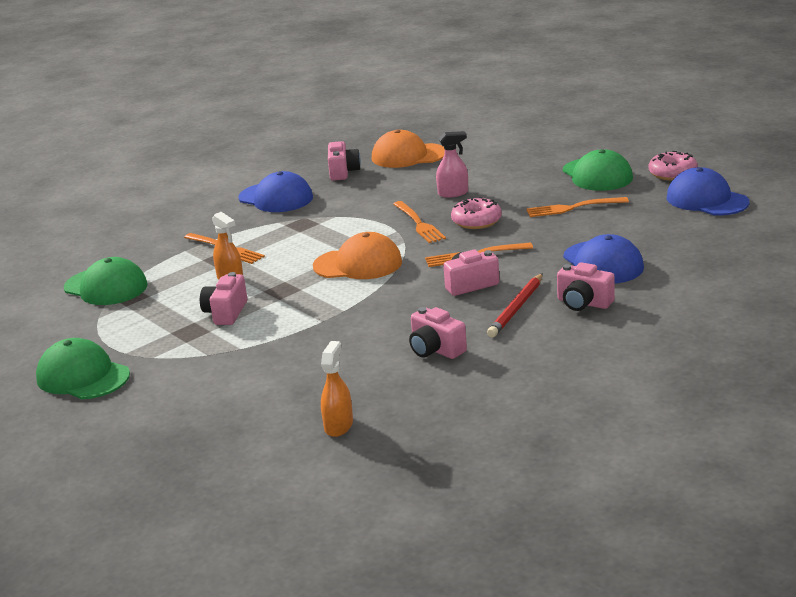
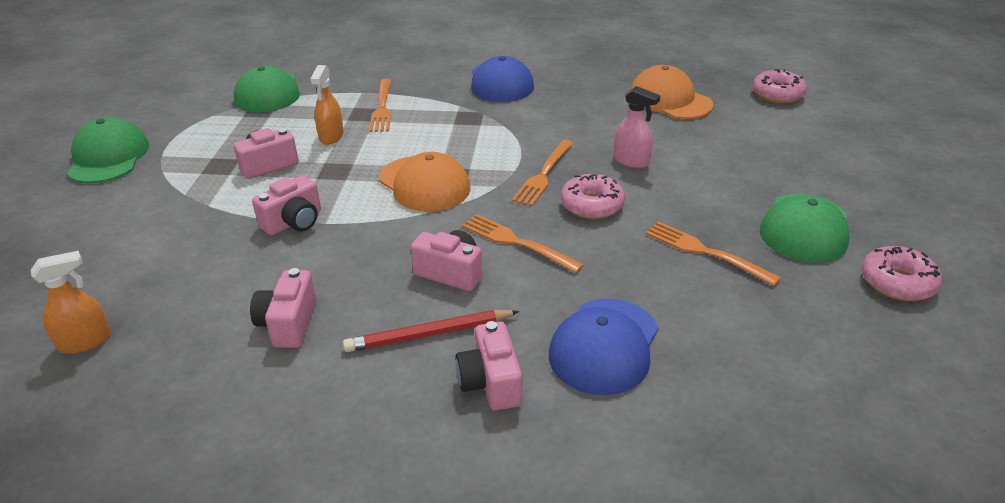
camera: 45 degrees right, 10 degrees up
pink camera [328,141,361,181] -> pink camera moved to [252,175,321,236]
blue cap [667,167,750,216] -> none
none -> pink donut [753,69,807,103]

